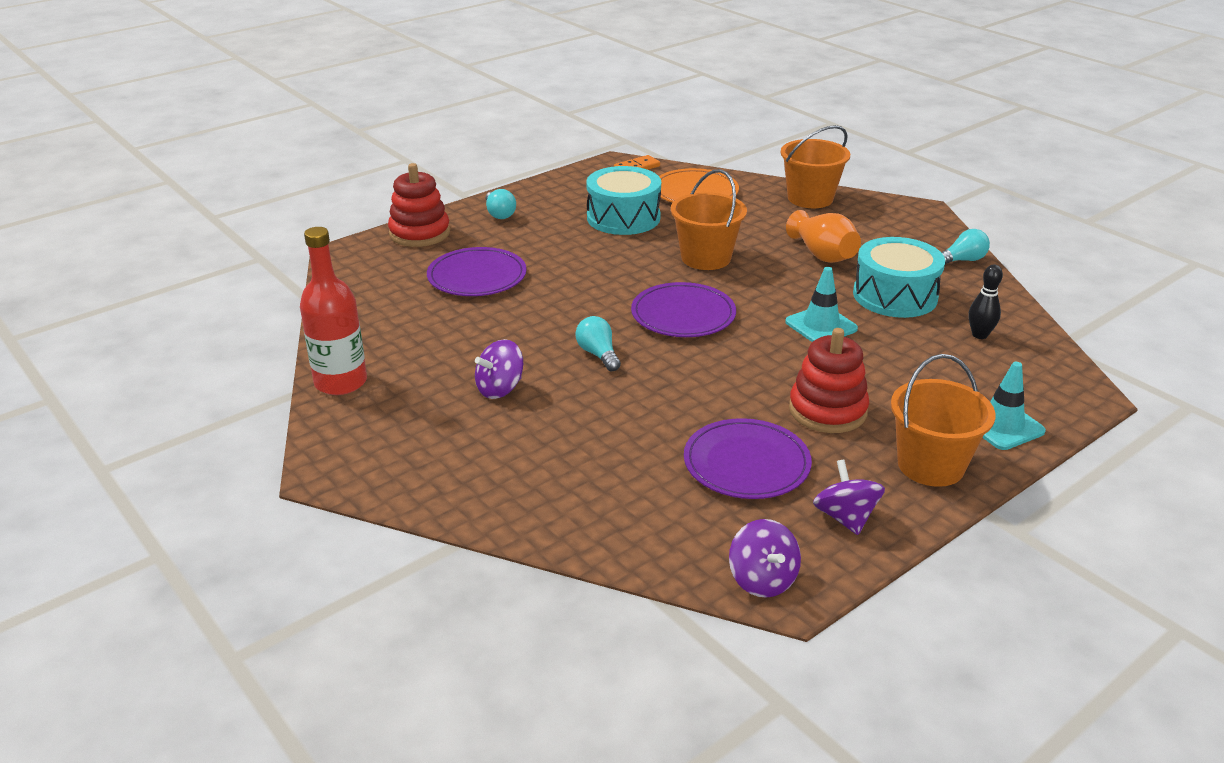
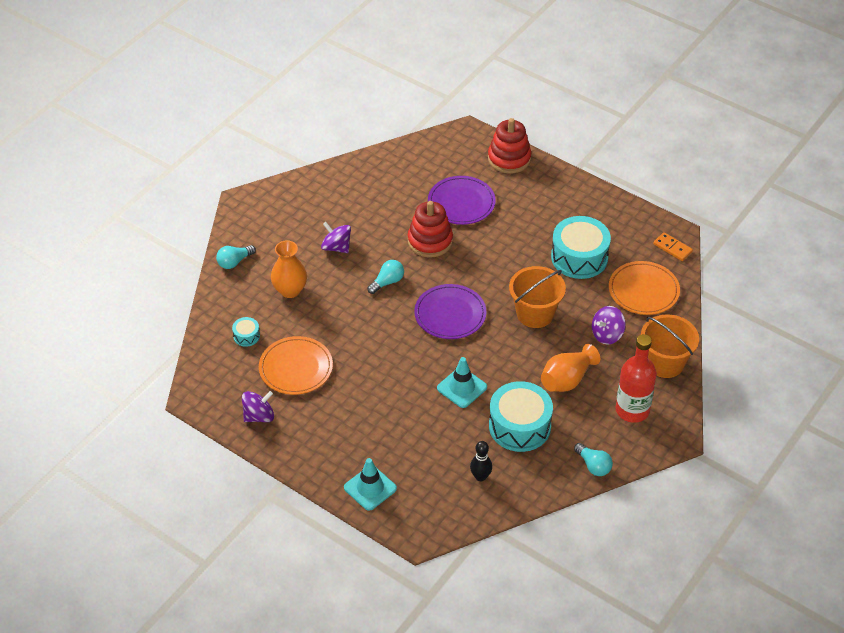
camera: 75 degrees right, 15 degrees up
red bottle [300,227,367,395] -> red bottle moved to [616,334,657,423]
turquoise light bulb [486,189,516,219] -> turquoise light bulb moved to [216,245,256,269]
purple plate [684,418,812,499] -> orange plate [259,336,333,395]
purple spinning top [729,519,801,598] -> purple spinning top moved to [592,306,626,345]
red stacking toy [789,328,869,433] -> red stacking toy moved to [408,201,453,257]
orange bucket [891,354,996,487] -> none
none -> turquoise drum [232,317,260,347]
none -> orange vase [271,240,307,298]

